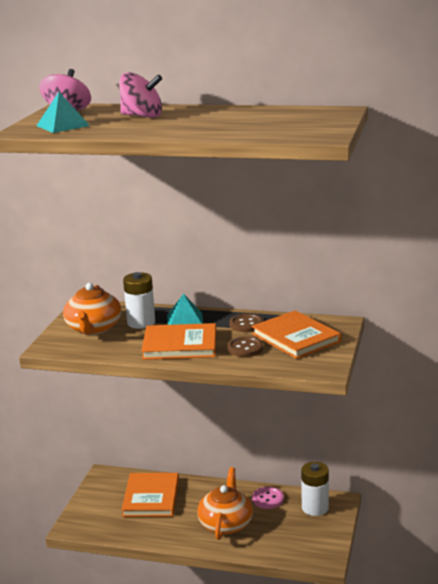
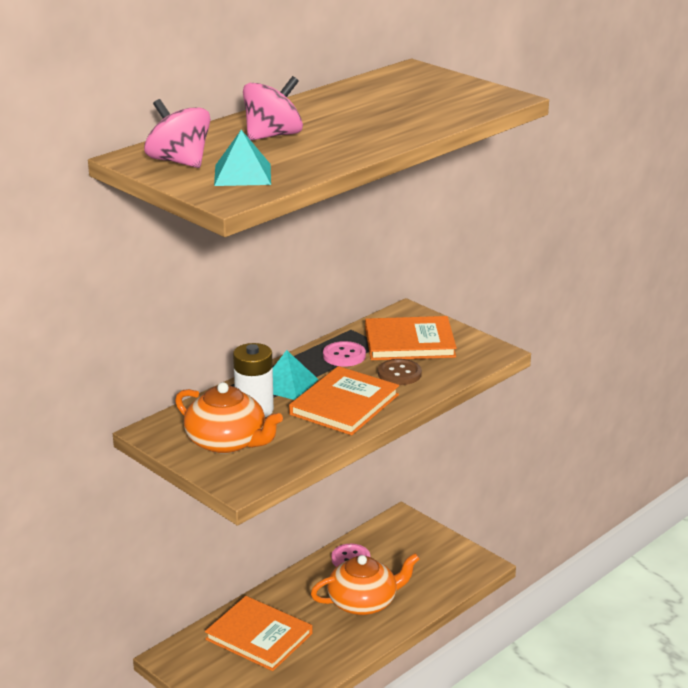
camera: 60 degrees left, 5 degrees up
orange teapot [197,467,253,540] -> orange teapot turned 120 degrees clockwise [311,553,420,615]
brown button [229,314,264,332] -> pink button [323,341,366,367]
white battery [301,462,329,516] -> none

